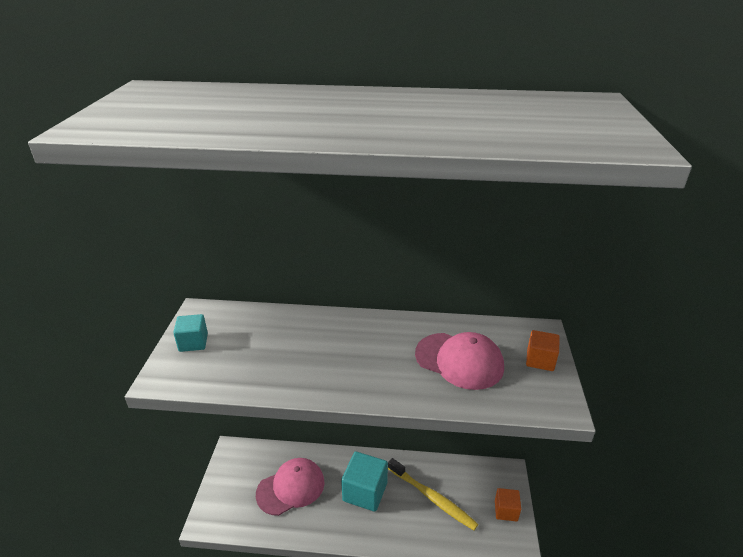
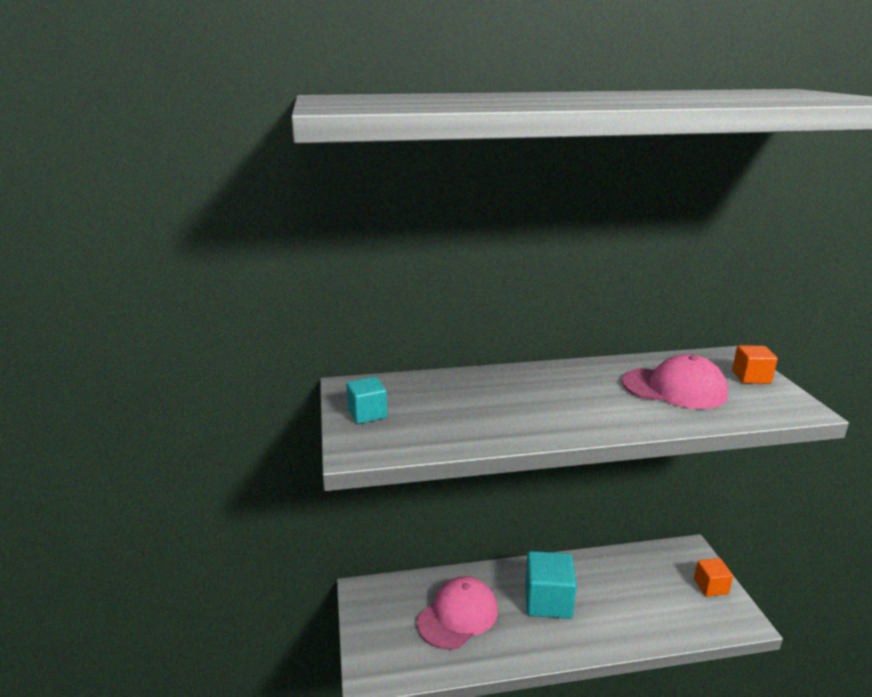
camera: 15 degrees left, 10 degrees down
yellow toothbrush [388,458,478,530] -> none

